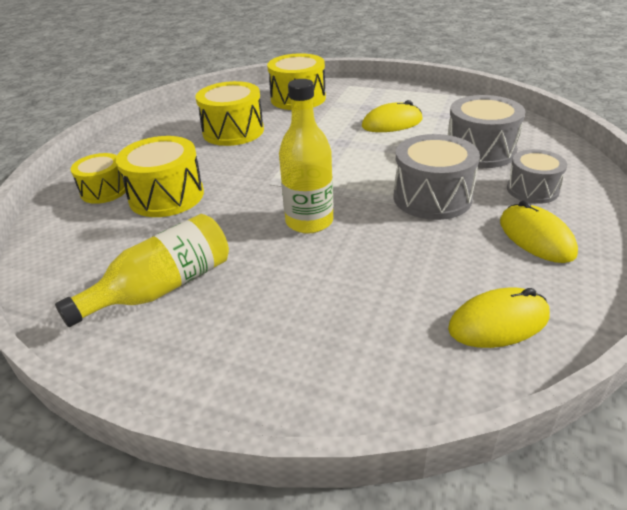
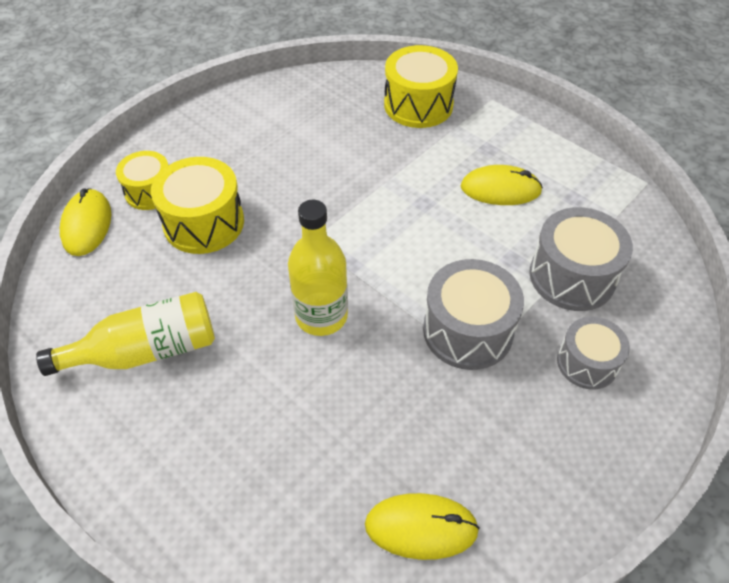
camera: 20 degrees right, 15 degrees up
yellow drum [196,81,264,146] -> none
yellow mouse [500,200,578,263] -> yellow mouse moved to [60,188,111,256]

